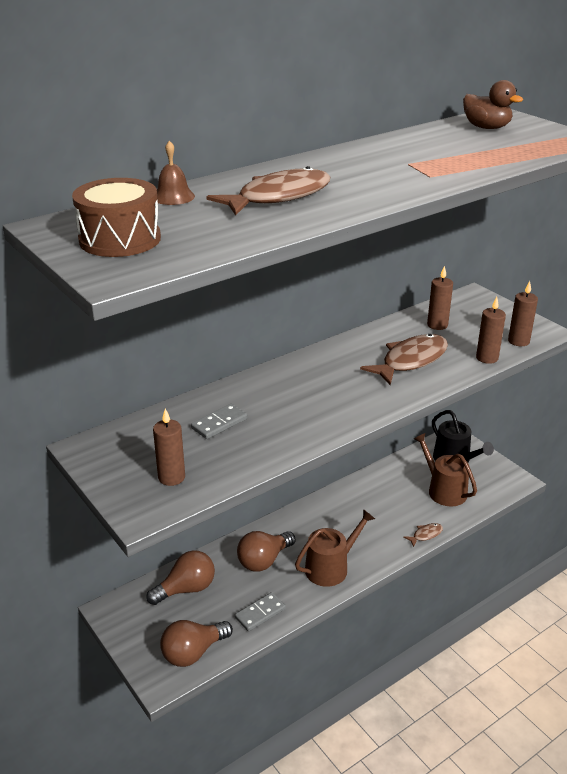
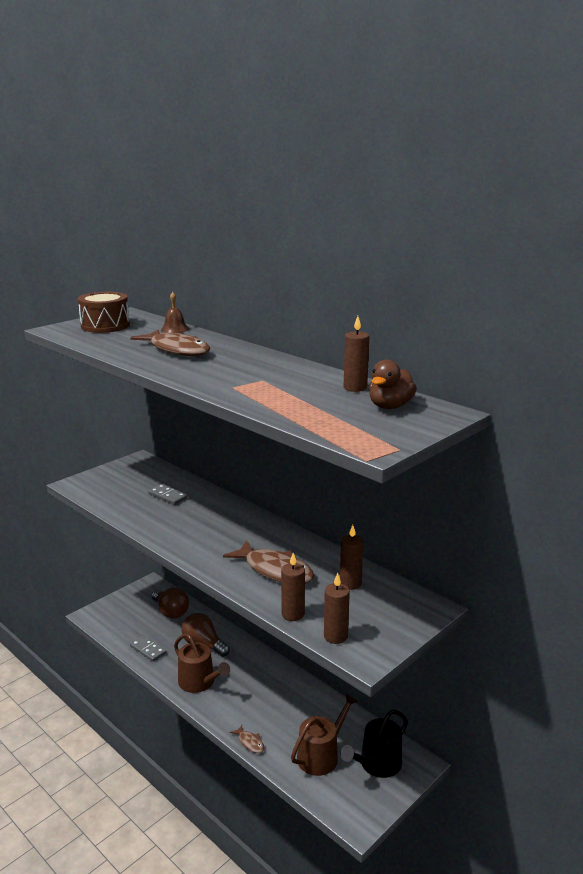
camera: 80 degrees right, 10 degrees down
brown candle [153,409,185,486] -> brown candle moved to [344,316,369,392]
brown light bulb [160,620,233,667] -> none

